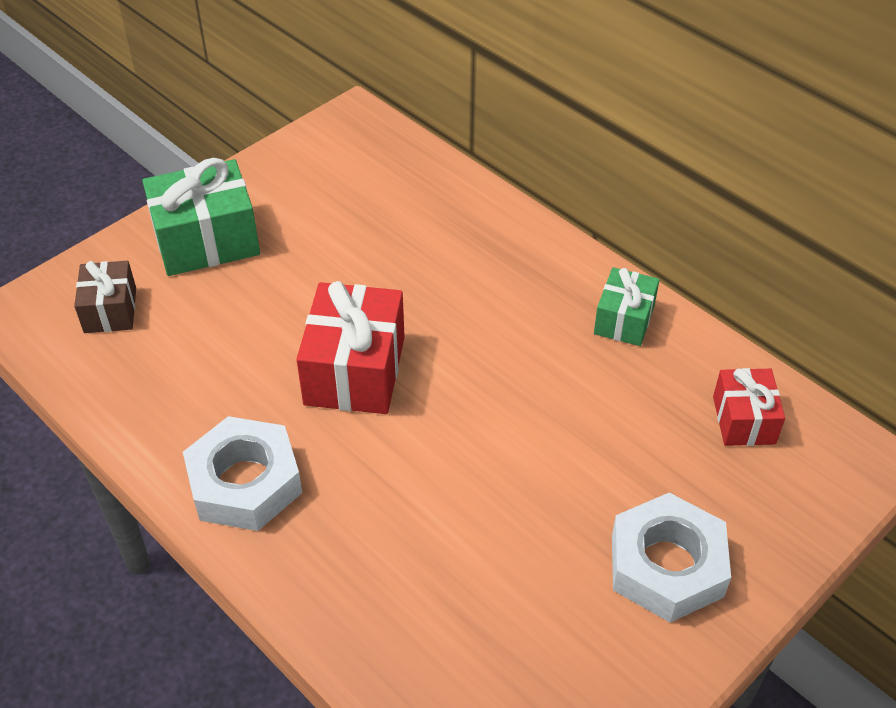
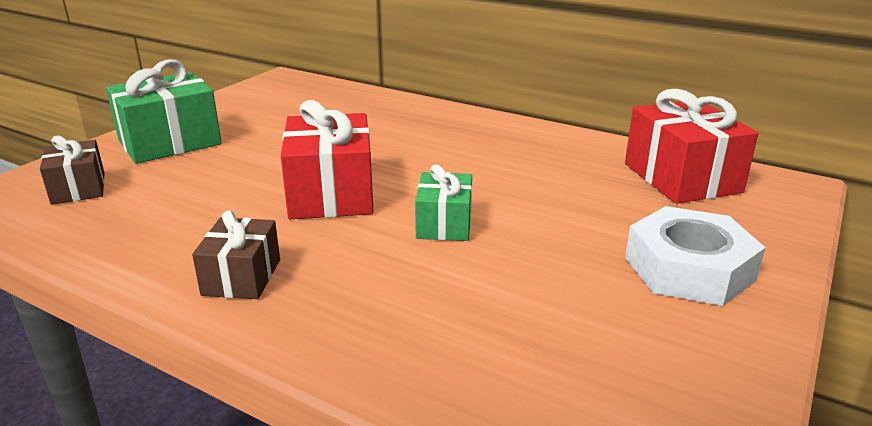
camera: 15 degrees left, 20 degrees down
white nut [183,416,302,531] -> brown gift [192,210,280,299]
green gift [594,267,660,346] -> green gift moved to [415,165,472,241]
red gift [713,368,785,446] -> red gift [625,89,758,204], size x1.69

